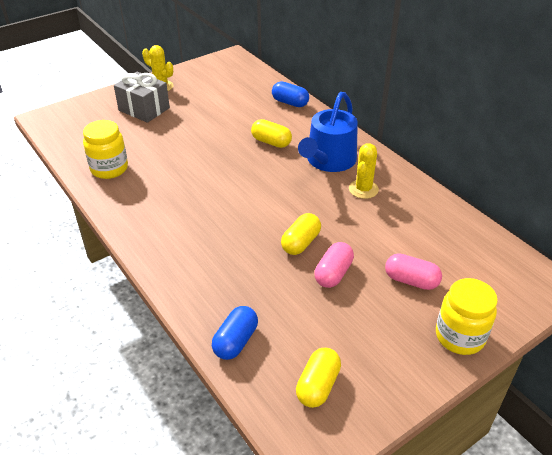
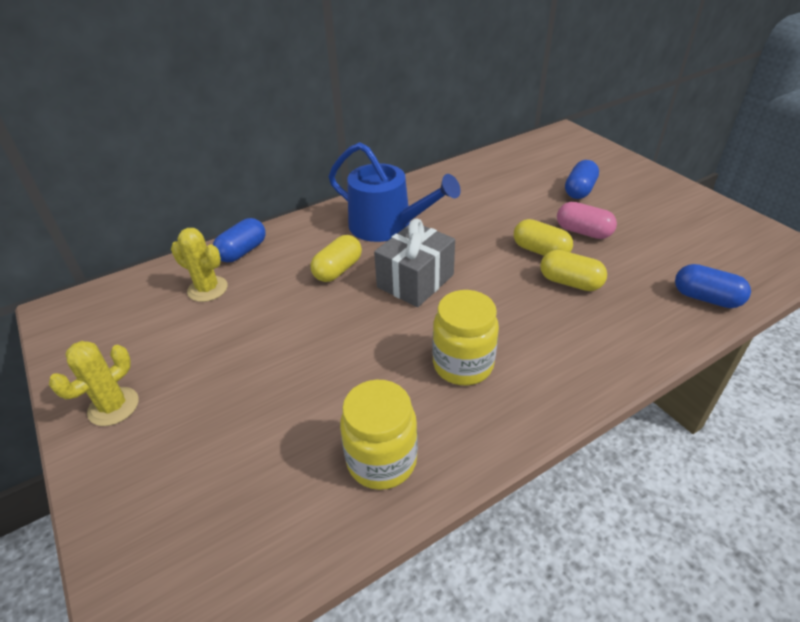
camera: 85 degrees left, 0 degrees up
grey gift [114,72,170,123] -> grey gift moved to [374,219,455,307]
yellow capsule [296,348,341,408] -> yellow capsule moved to [540,250,607,291]
yellow cactus [349,143,379,199] -> yellow cactus moved to [171,228,228,302]
pink capsule [385,253,442,290] -> blue capsule [565,160,599,199]
yellow jar [436,278,498,355] -> yellow jar moved to [433,290,499,385]

